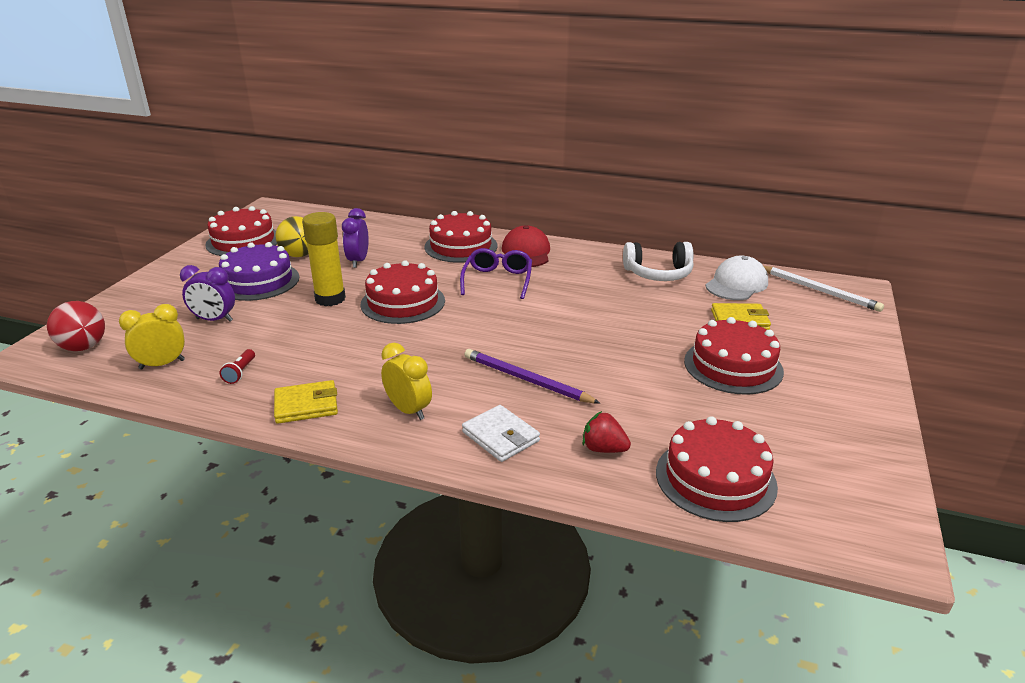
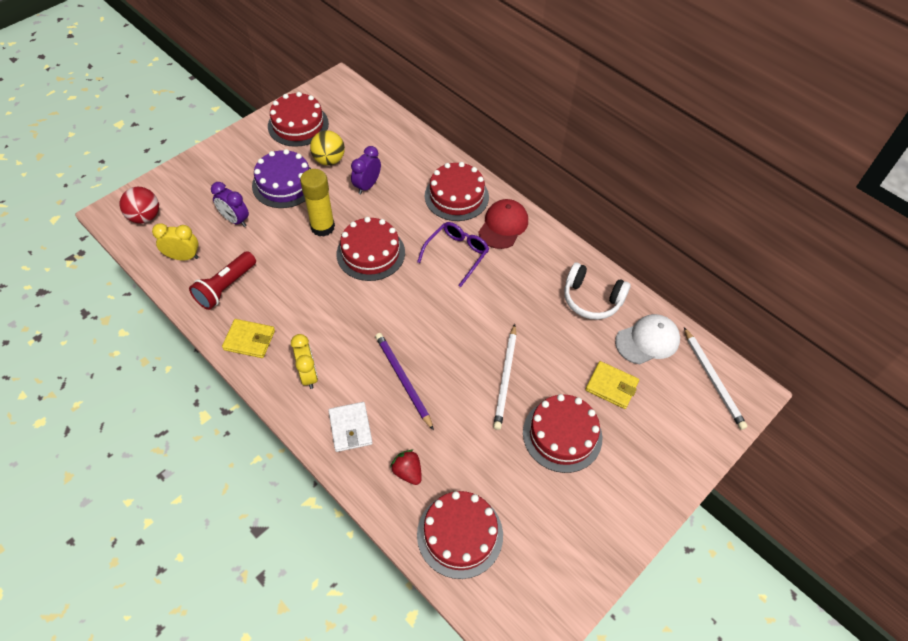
camera: 25 degrees right, 25 degrees up
red flashlight [219,349,255,384] -> red flashlight [189,251,256,310], size x2.01
none -> white pencil [493,324,517,430]

